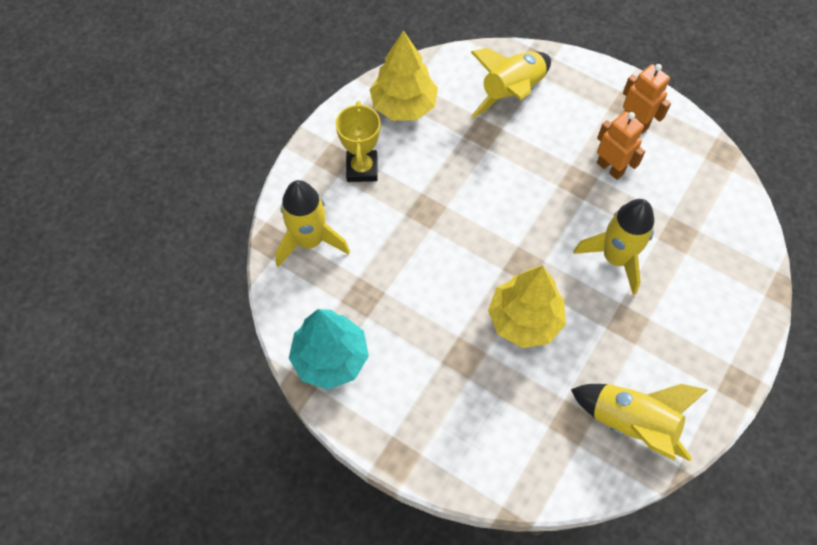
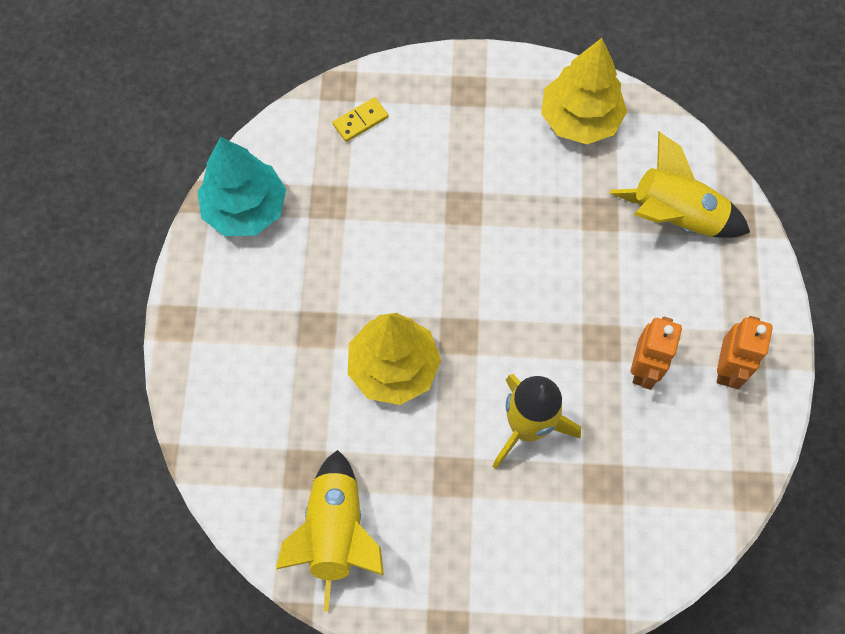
camera: 60 degrees right, 5 degrees up
yellow rocket [275,180,350,267] -> yellow domino [332,97,389,142]
yellow trophy [336,101,380,182] -> none

